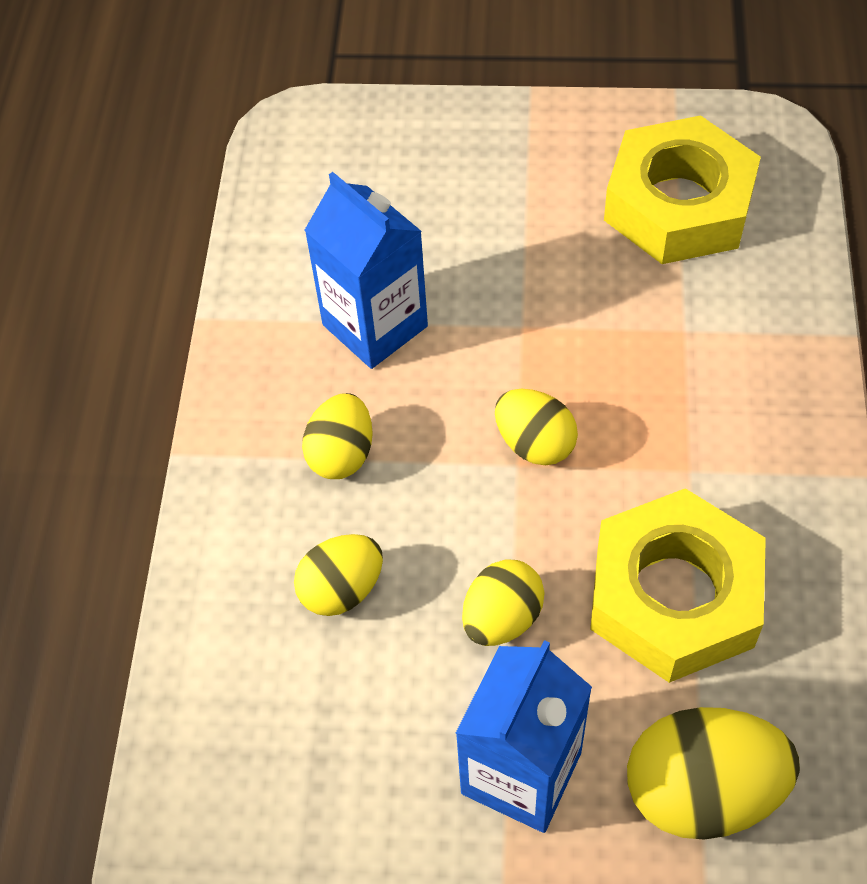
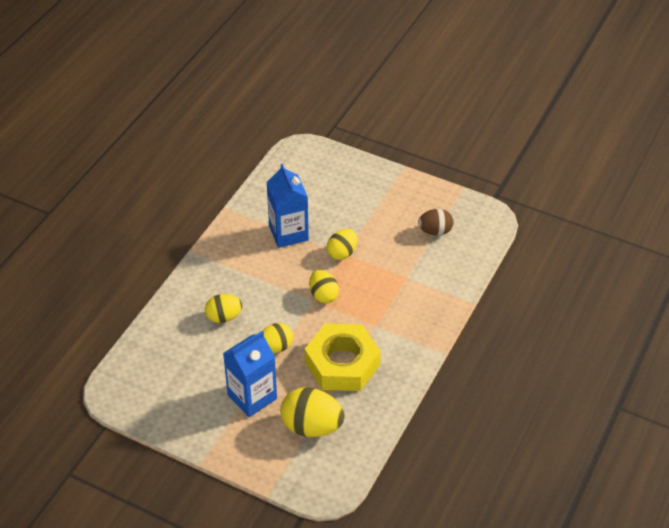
camera: 20 degrees right, 10 degrees down
yellow egg [302,393,373,479] -> yellow egg moved to [327,229,358,260]
yellow nut [604,115,761,264] -> brown egg [418,209,453,236]

